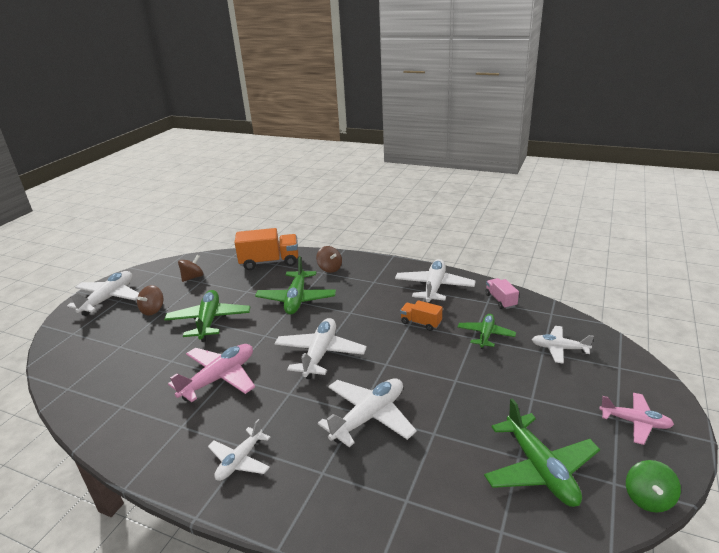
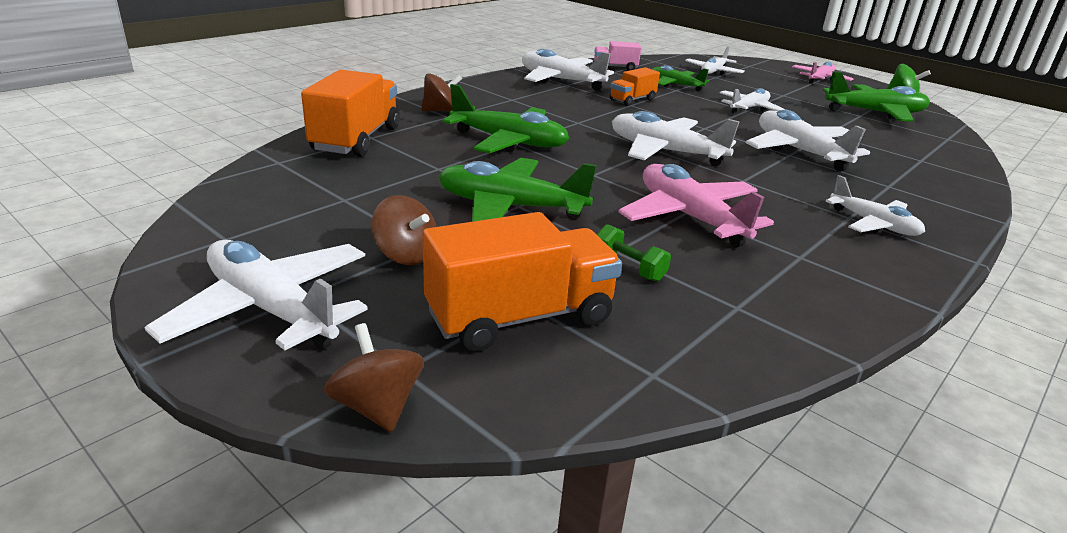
camera: 75 degrees left, 0 degrees up
brown spinning top [178,255,203,282] -> brown spinning top moved to [324,323,424,432]
none -> orange truck [423,212,622,352]
none -> green dumbbell [596,224,671,282]
none -> white plane [720,88,784,114]

